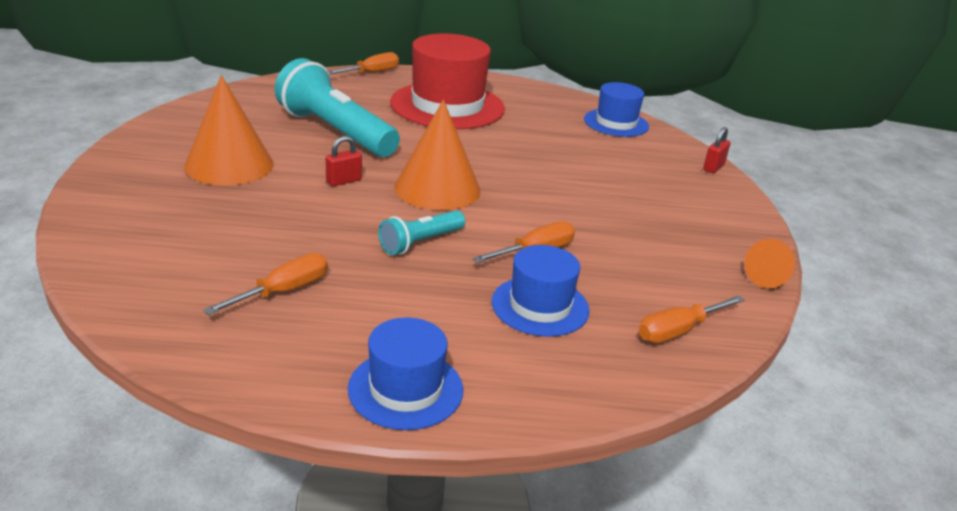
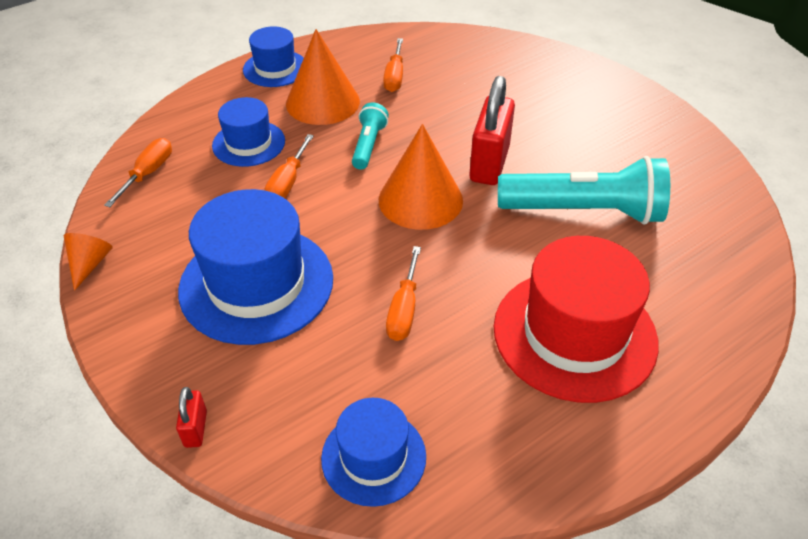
camera: 145 degrees right, 15 degrees up
orange cone [184,75,274,186] -> orange cone moved to [286,29,360,125]
red padlock [326,136,362,186] -> red padlock [469,76,515,185], size x2.14
orange screwdriver [328,52,399,75] -> orange screwdriver moved to [386,246,421,341]
none -> blue hat [178,189,333,345]

